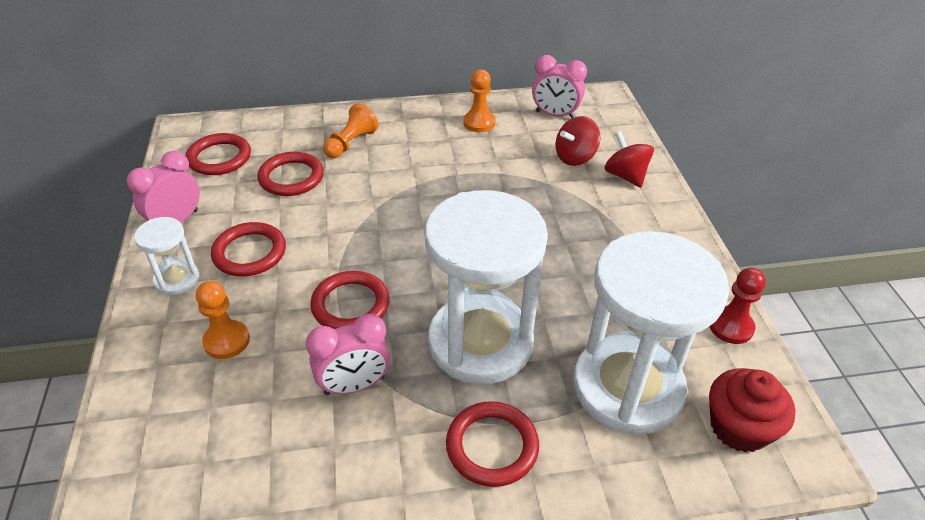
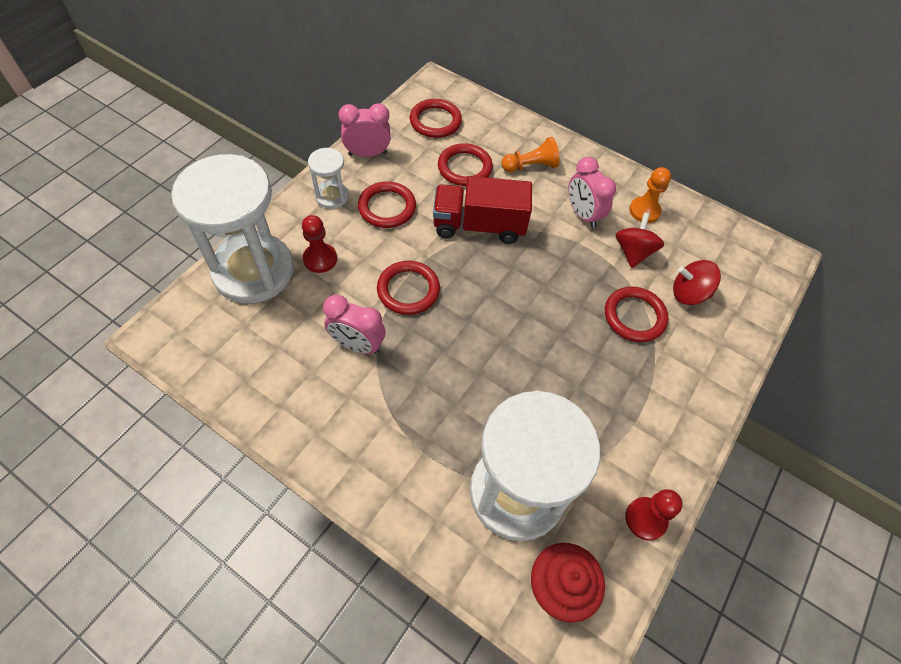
camera: 40 degrees right, 15 degrees up
orange pawn [196,281,250,359] -> red pawn [302,215,337,273]
white hourglass [425,190,548,385] -> white hourglass moved to [171,154,294,303]
red ring [446,401,539,487] -> red ring moved to [605,287,668,342]
pink clock [532,55,587,118] -> pink clock moved to [568,157,616,228]
red spinning top [604,131,654,188] -> red spinning top moved to [616,213,664,268]
none -> red truck [433,176,532,244]

